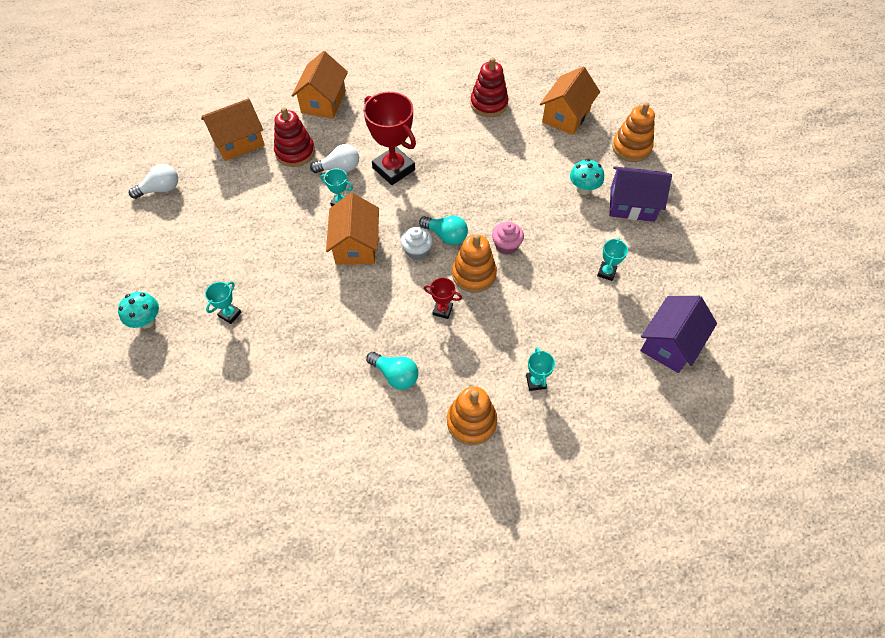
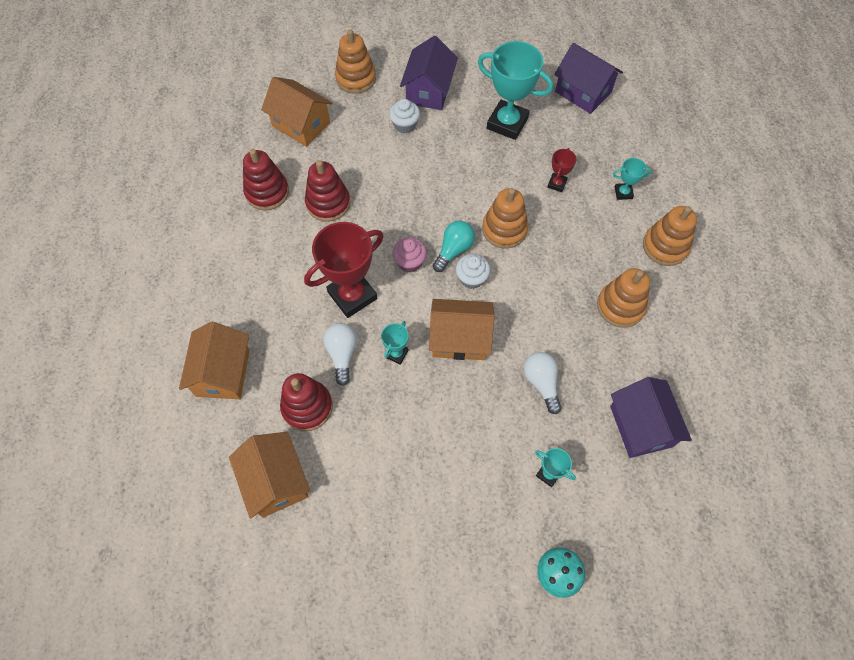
camera: 85 degrees left, 5 degrees up
white light bulb [129,164,178,199] -> white light bulb moved to [524,352,562,414]
orange house [291,51,348,119] -> orange house turned 75 degrees clockwise [179,322,250,399]
turquoise light bulb [366,352,418,390] -> orange stacking toy [597,268,650,328]
red trophy [424,278,462,319] -> red trophy moved to [547,148,577,192]
pink cupcake [492,222,524,255] -> pink cupcake moved to [392,237,427,273]
turquoise mushroom [570,159,604,195] -> white cupcake [389,99,420,134]
turquoise trophy [597,238,628,281] -> turquoise trophy [478,41,553,140], size x2.13
none -> red stacking toy [305,160,350,222]
none -> purple house [610,377,692,458]

